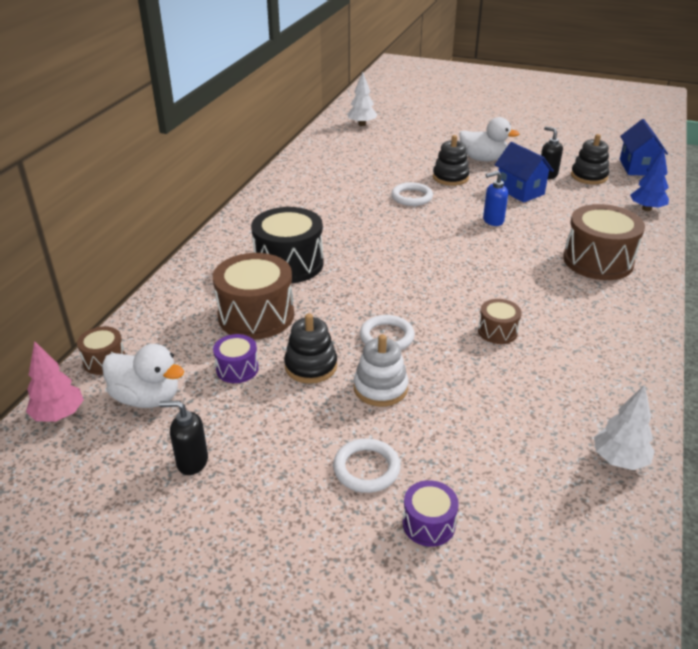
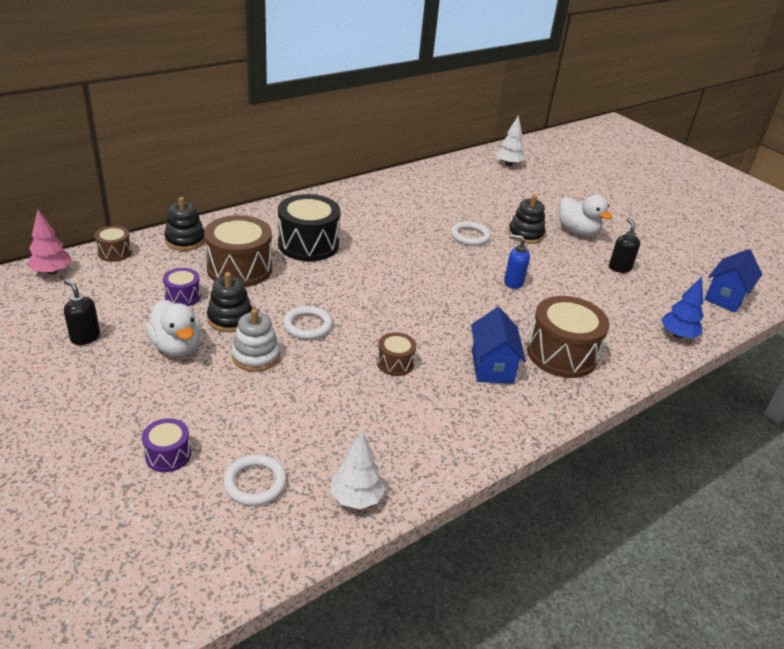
camera: 30 degrees right, 0 degrees up
white duck [102,344,184,408] -> white duck moved to [145,300,201,357]
white ring [333,438,401,493] -> white ring moved to [223,454,287,506]
blue house [495,142,554,203] -> blue house moved to [471,307,526,384]
black stacking toy [571,134,609,184] -> black stacking toy moved to [164,197,205,251]

